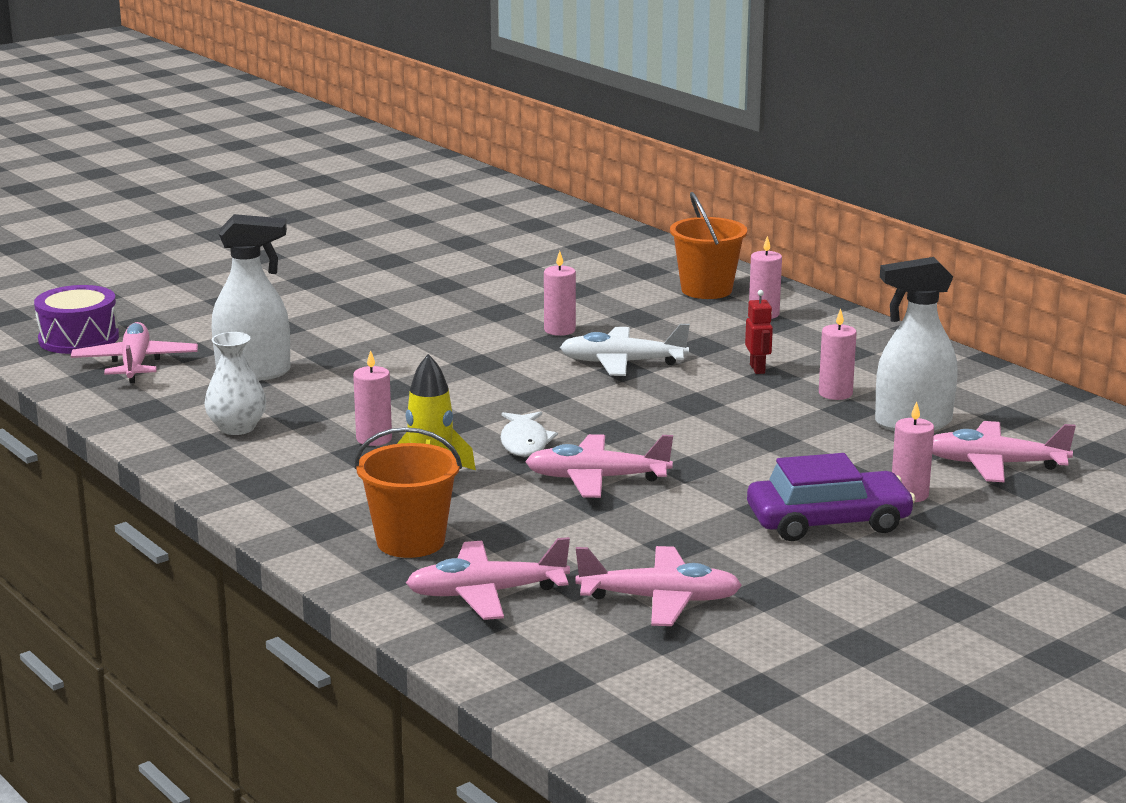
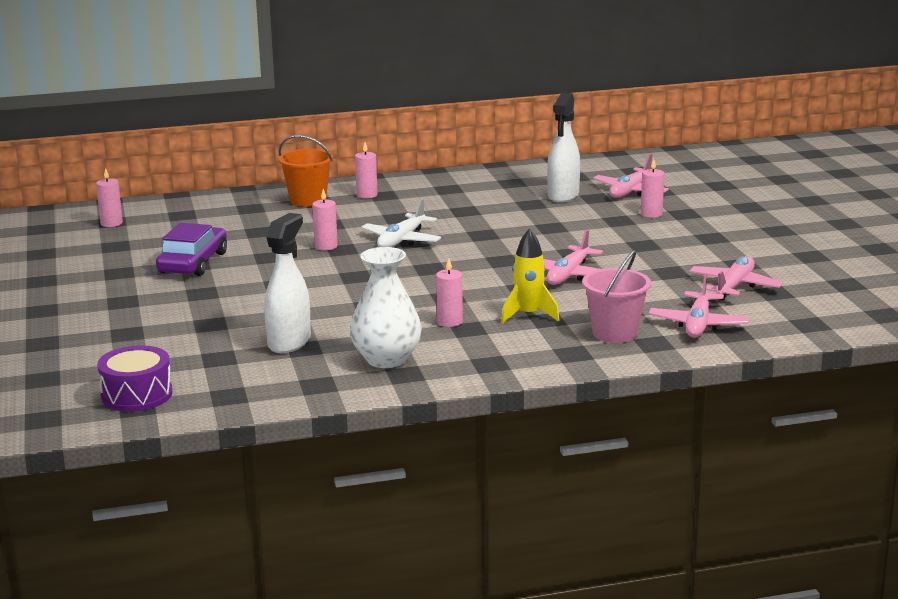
camera: 65 degrees left, 0 degrees up
pink plane [71,322,198,383] -> none
white vase [205,332,266,435] -> white vase [350,247,422,368], size x1.52
orange bucket [354,427,462,558] -> pink bucket [582,250,651,343]
white fish [500,412,558,457] -> none
red robot [745,290,773,374] -> none
purple car [747,453,916,541] -> purple car moved to [156,223,227,276]
pink candle [819,309,857,400] -> pink candle moved to [96,168,123,227]

